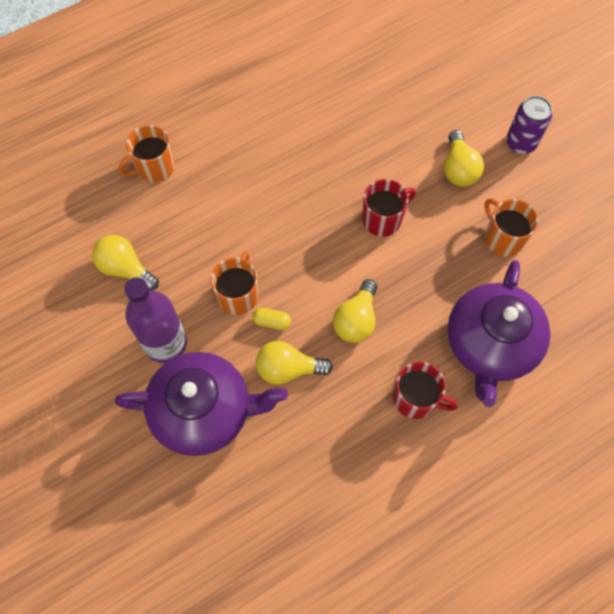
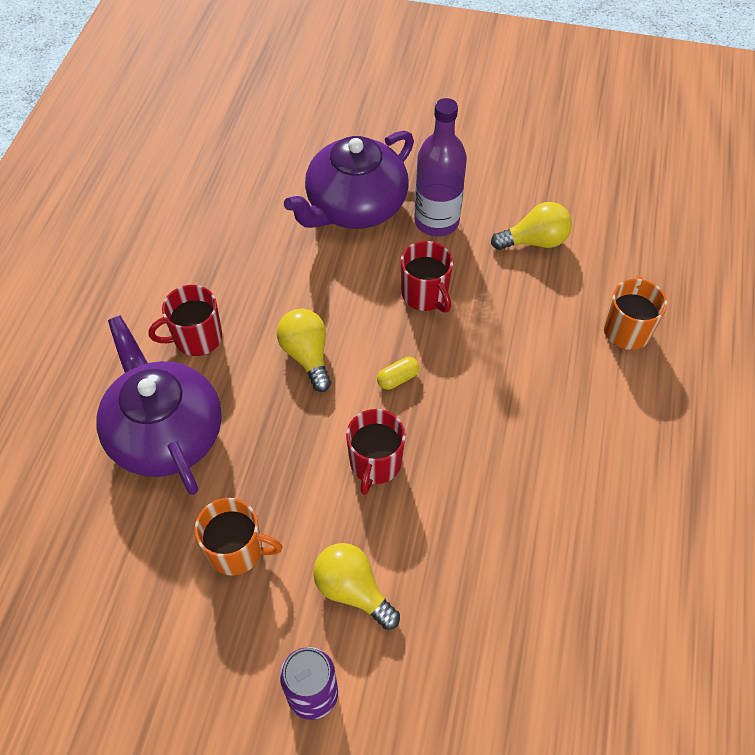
camera: 135 degrees right, 10 degrees down
orange mug [211,251,258,315] -> red mug [401,241,453,313]
yellow capsule [252,308,291,330] -> yellow capsule moved to [377,357,420,390]
yellow light bulb [256,341,333,385] -> none

